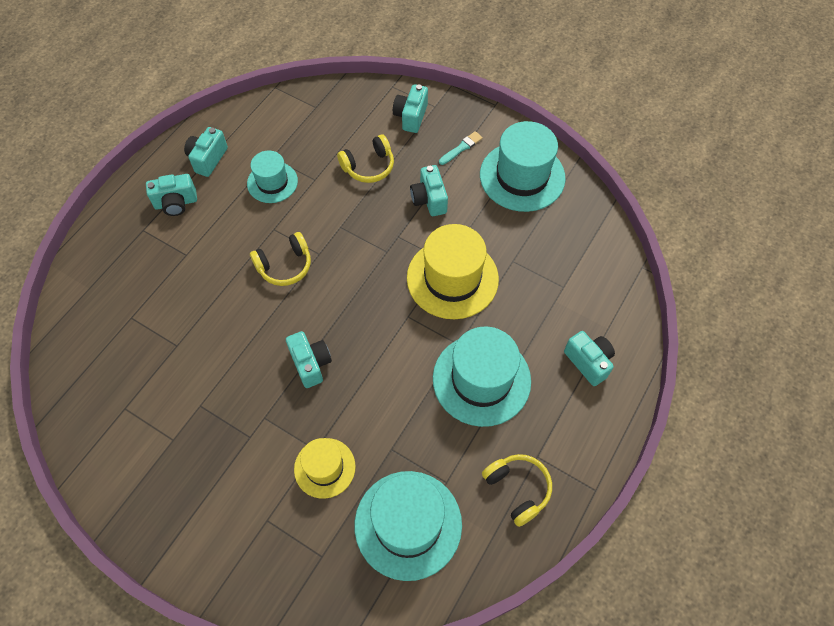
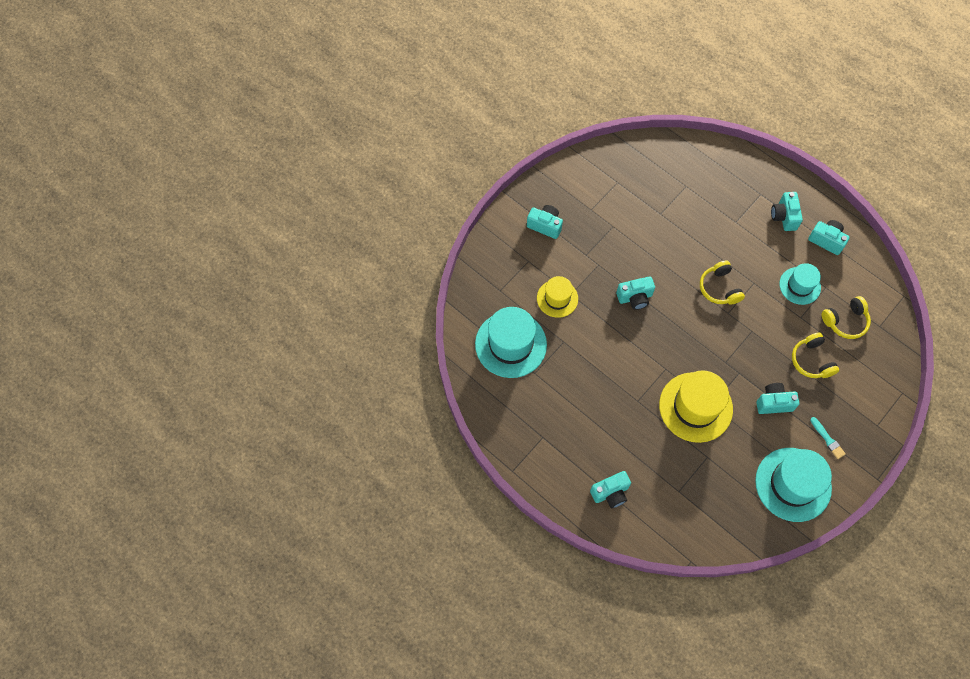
camera: 100 degrees right, 5 degrees up
turquoise camera [393,84,428,133] -> turquoise camera moved to [527,205,563,239]
turquoise hat [433,327,531,427] -> none
yellow headphones [482,454,552,527] -> yellow headphones moved to [822,296,871,339]

